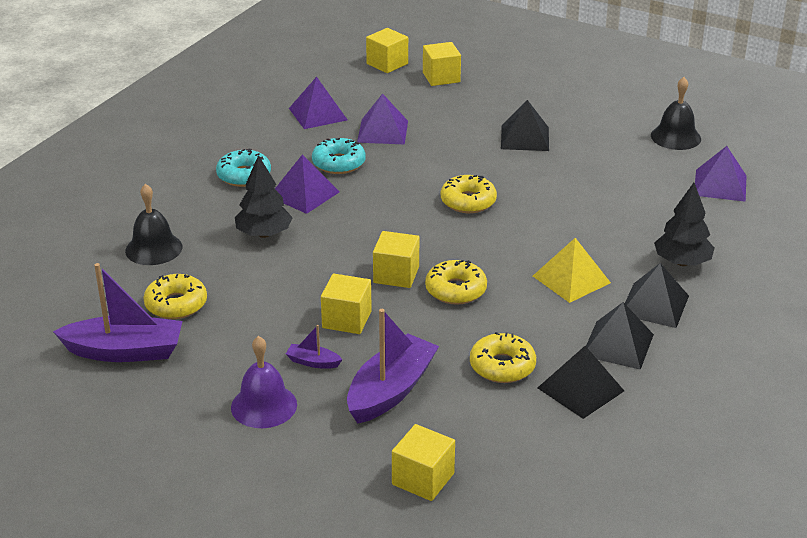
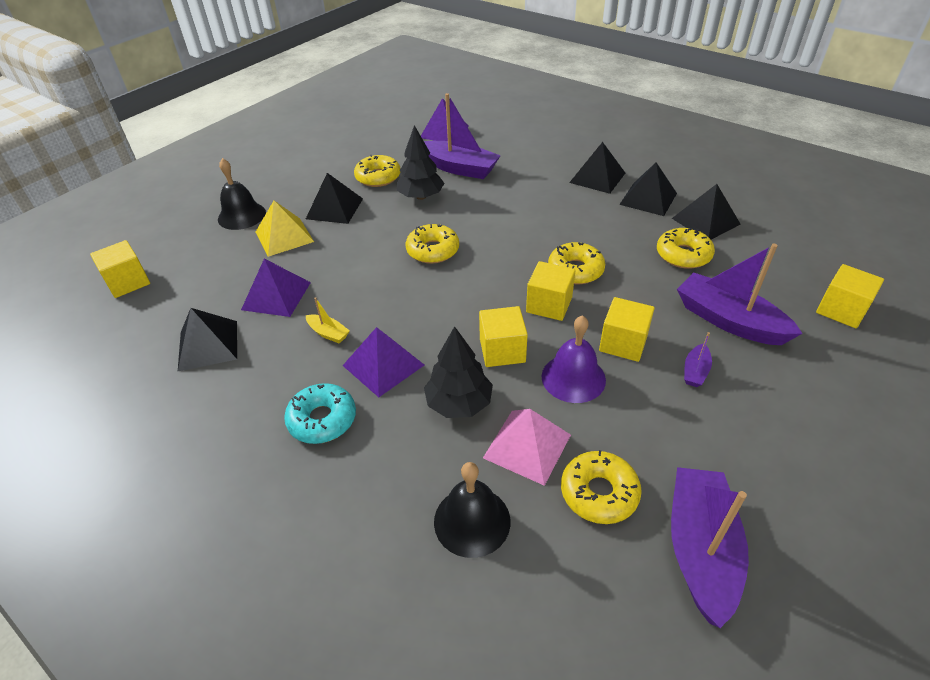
camera: 80 degrees left, 10 degrees up
purple bell [231,336,297,428] -> purple bell moved to [542,315,606,403]
purple pyramid [289,77,347,129] -> black pyramid [178,308,237,371]
turquoise donut [312,138,366,174] -> yellow boat [306,297,350,343]
yellow cube [423,42,461,86] -> yellow cube moved to [479,306,528,367]
yellow pyramid [533,238,611,303] -> yellow pyramid moved to [256,201,314,257]
black bell [651,77,701,150] -> black bell moved to [218,158,266,230]
black tree [654,183,715,266] -> black tree moved to [397,125,444,200]
none -> yellow donut [354,155,400,187]
none -> purple boat [424,93,501,179]
none -> pink pyramid [483,409,571,486]

